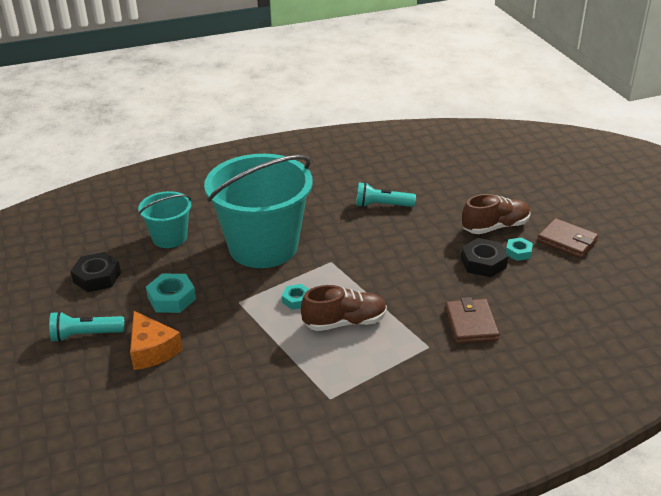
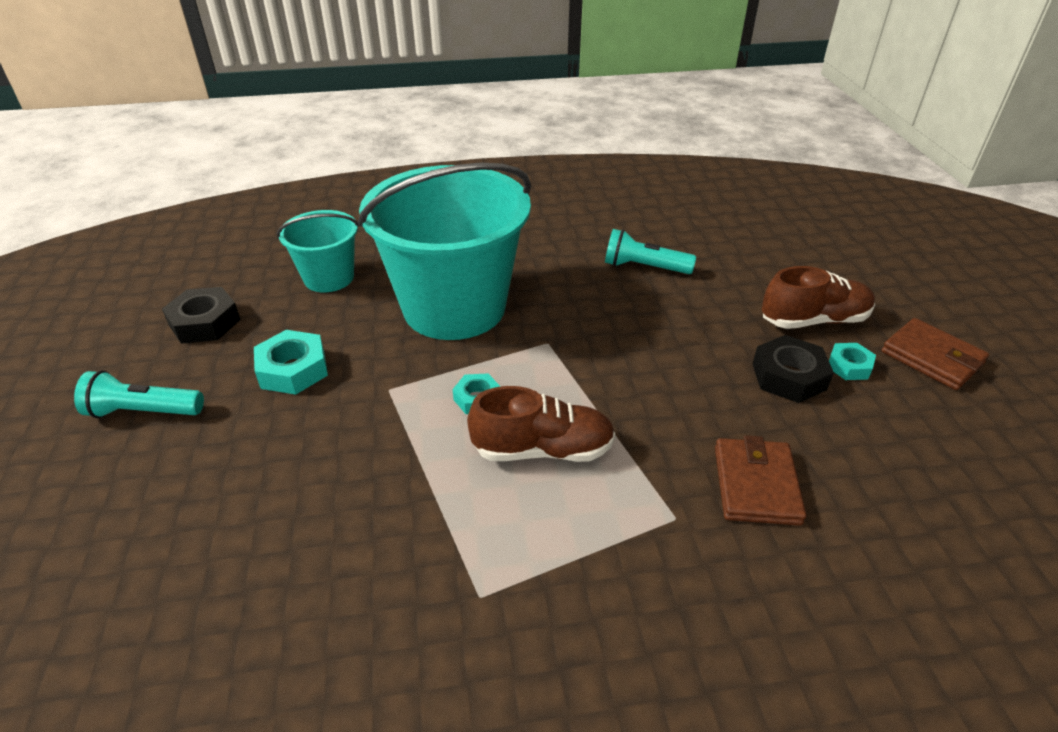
camera: 10 degrees right, 5 degrees up
orange cheese [130,311,183,370] -> none

